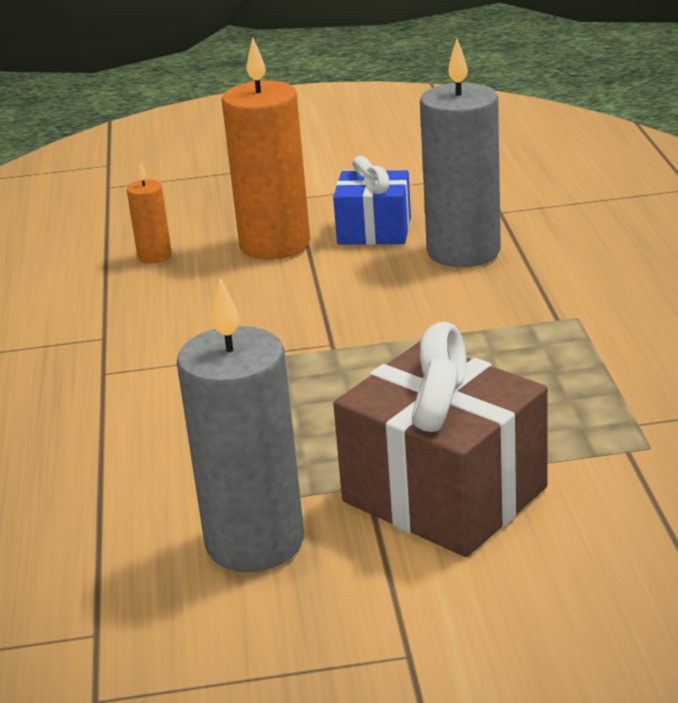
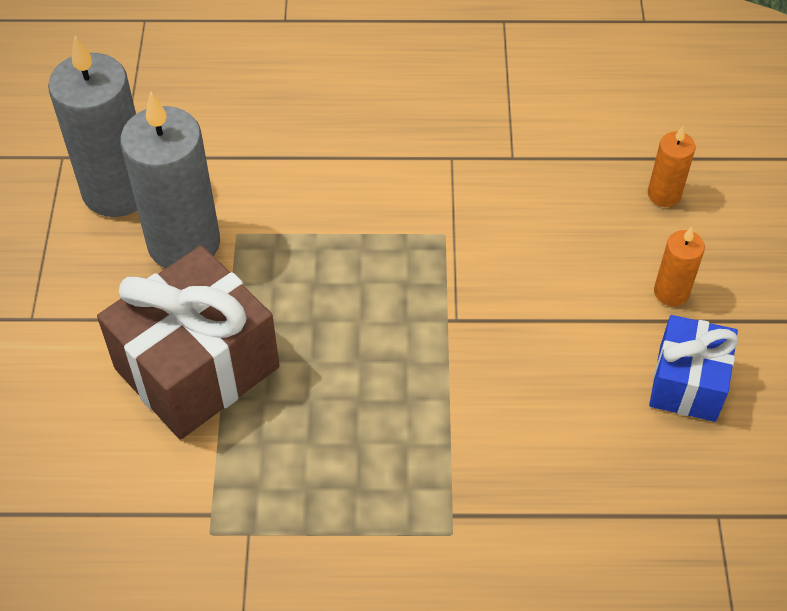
camera: 95 degrees right, 25 degrees up
orange candle [222,38,310,260] -> orange candle [654,227,705,306], size x0.48
grey candle [420,39,501,267] -> grey candle moved to [48,36,137,217]

